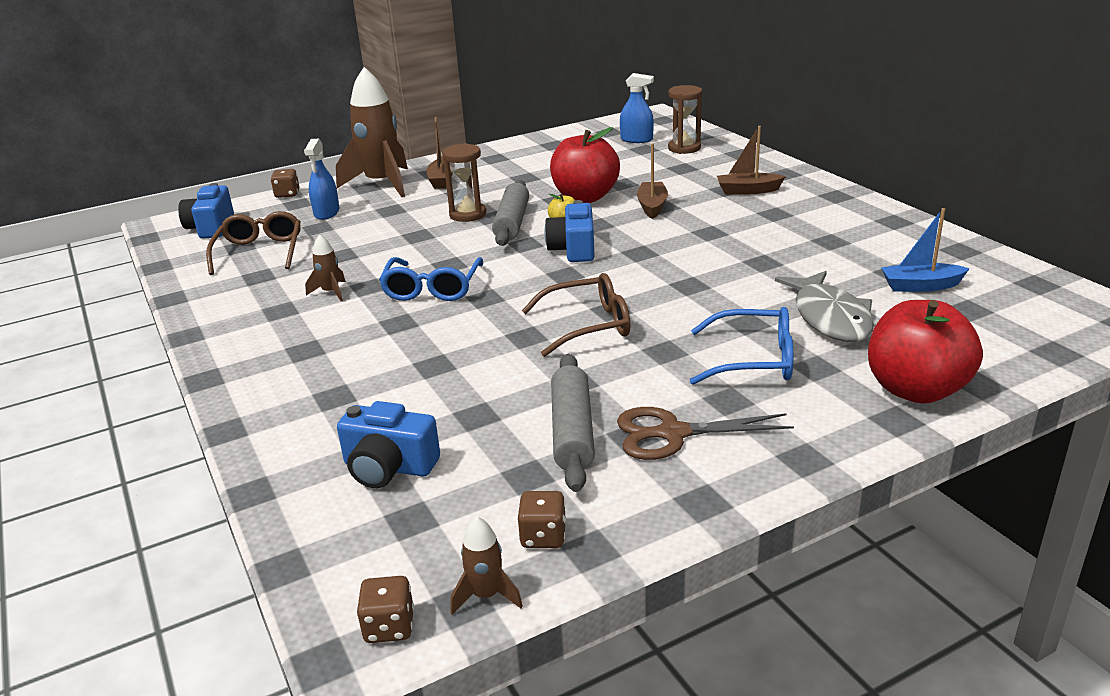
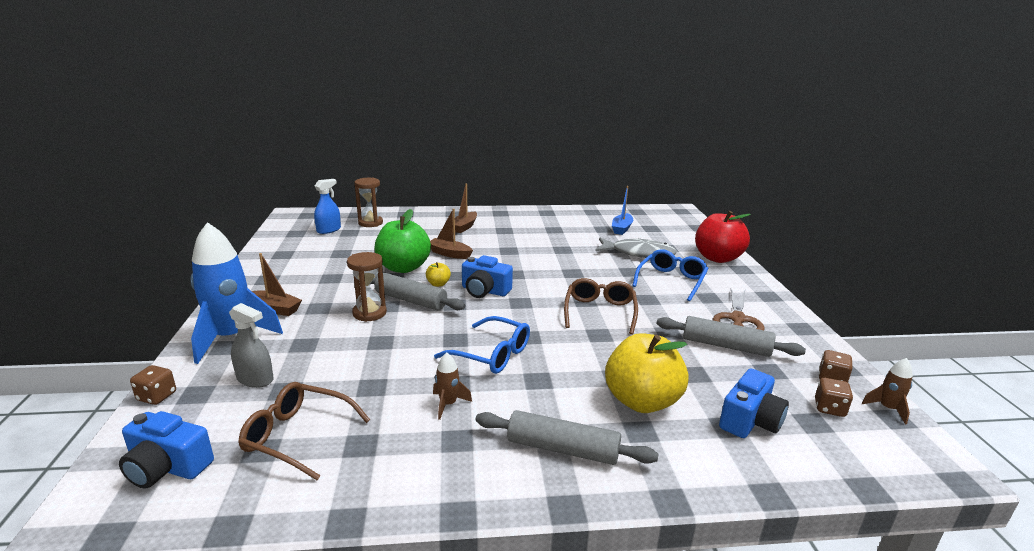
camera: 70 degrees left, 5 degrees down
blue spray bottle [304,139,340,220] -> grey spray bottle [229,303,274,388]
brown rocket [336,67,408,197] -> blue rocket [190,222,283,364]
brown dice [356,576,414,643] -> brown dice moved to [815,378,853,417]
red apple [550,127,620,203] -> green apple [374,209,431,273]
none -> grey rolling pin [476,410,658,465]
none -> yellow apple [605,333,688,413]

